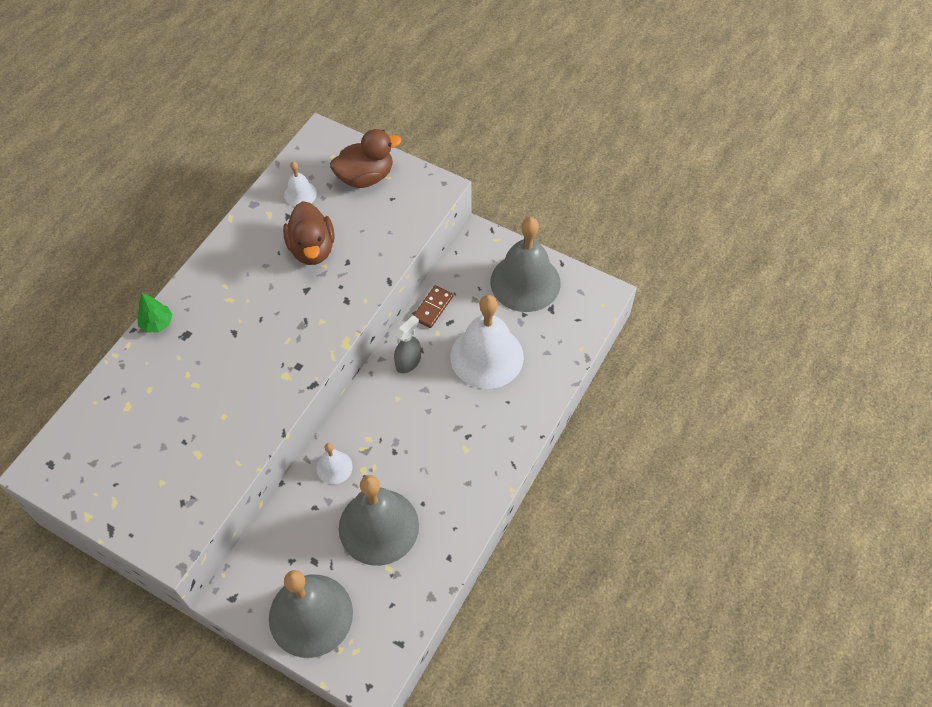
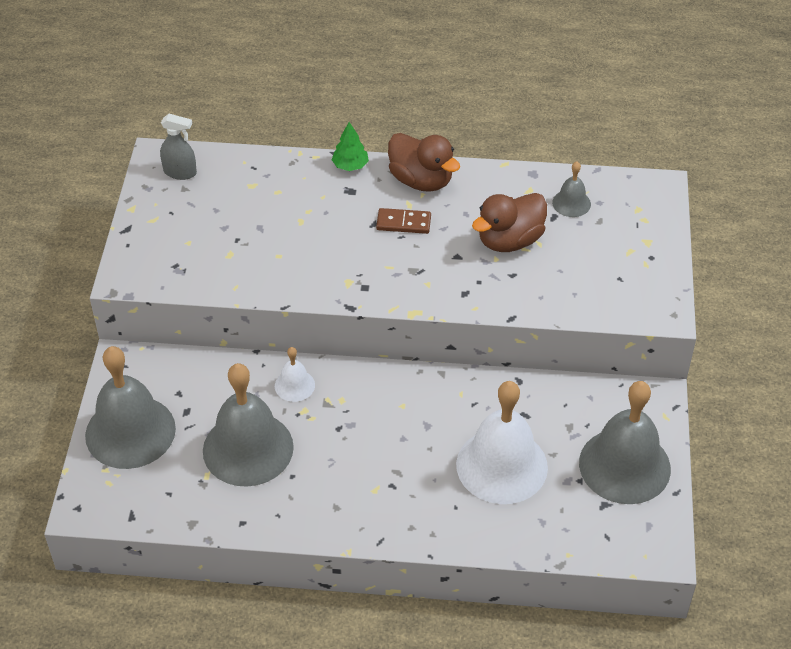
camera: 65 degrees right, 10 degrees down
white bell [284,162,317,206] -> grey bell [552,161,591,217]
brown duck [330,129,402,188] -> brown duck moved to [388,133,460,192]
grey spray bottle [394,315,421,373] -> grey spray bottle moved to [160,114,197,180]
brown domino [414,285,453,328] -> brown domino moved to [376,208,431,234]

